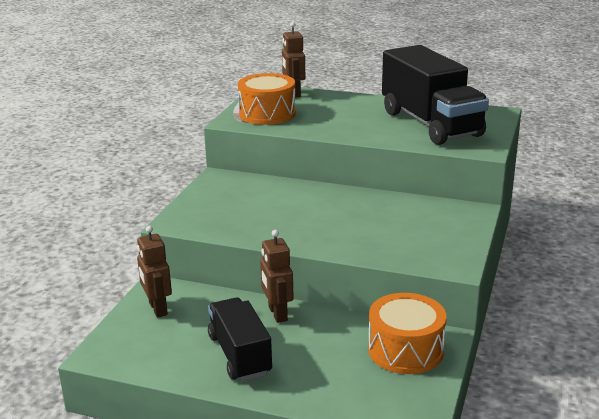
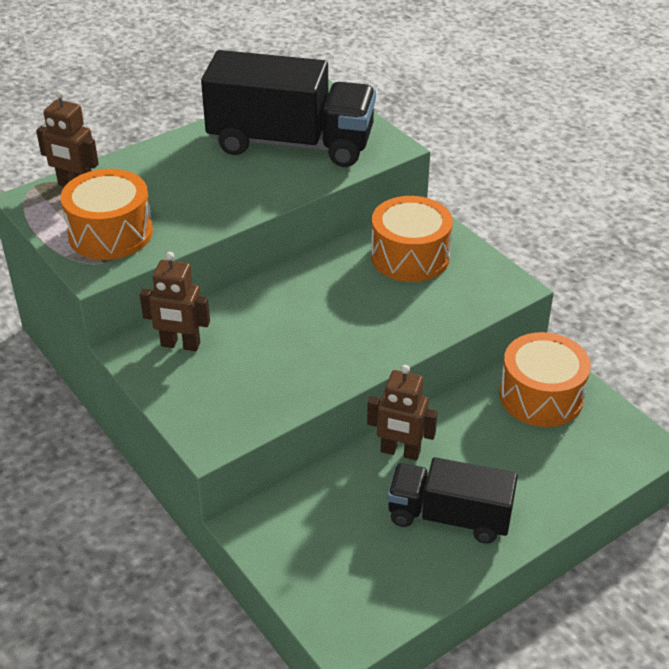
camera: 55 degrees left, 15 degrees up
brown robot [137,226,172,318] -> brown robot moved to [140,252,210,351]
none -> orange drum [371,196,453,282]

